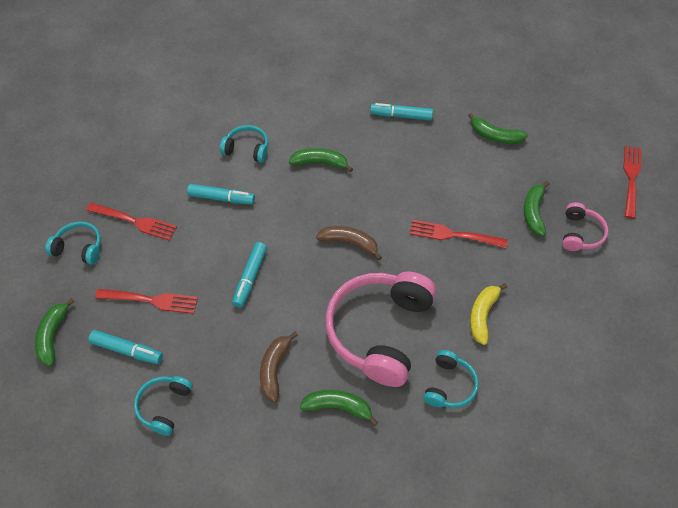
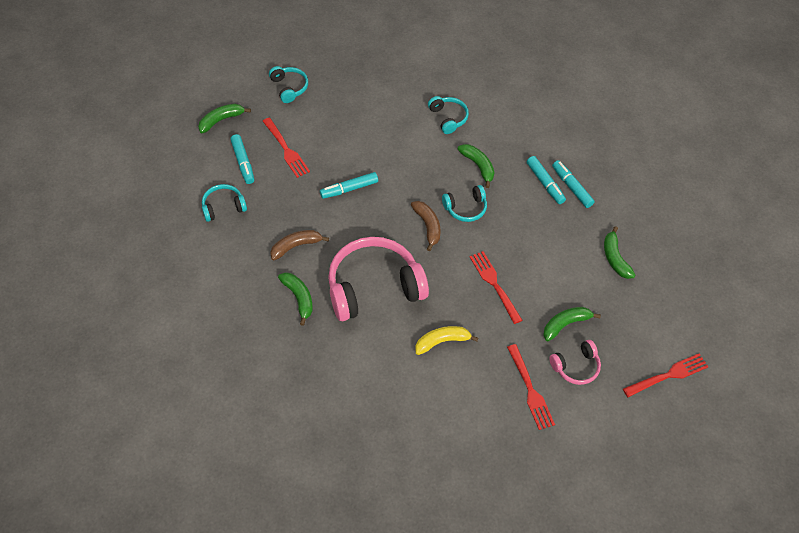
camera: 50 degrees right, 0 degrees up
red fork [86,203,177,241] -> red fork moved to [507,344,555,430]
turquoise marker [187,184,255,204] -> turquoise marker moved to [527,156,566,204]
turquoise headphones [423,350,479,408] -> turquoise headphones moved to [442,185,487,222]

